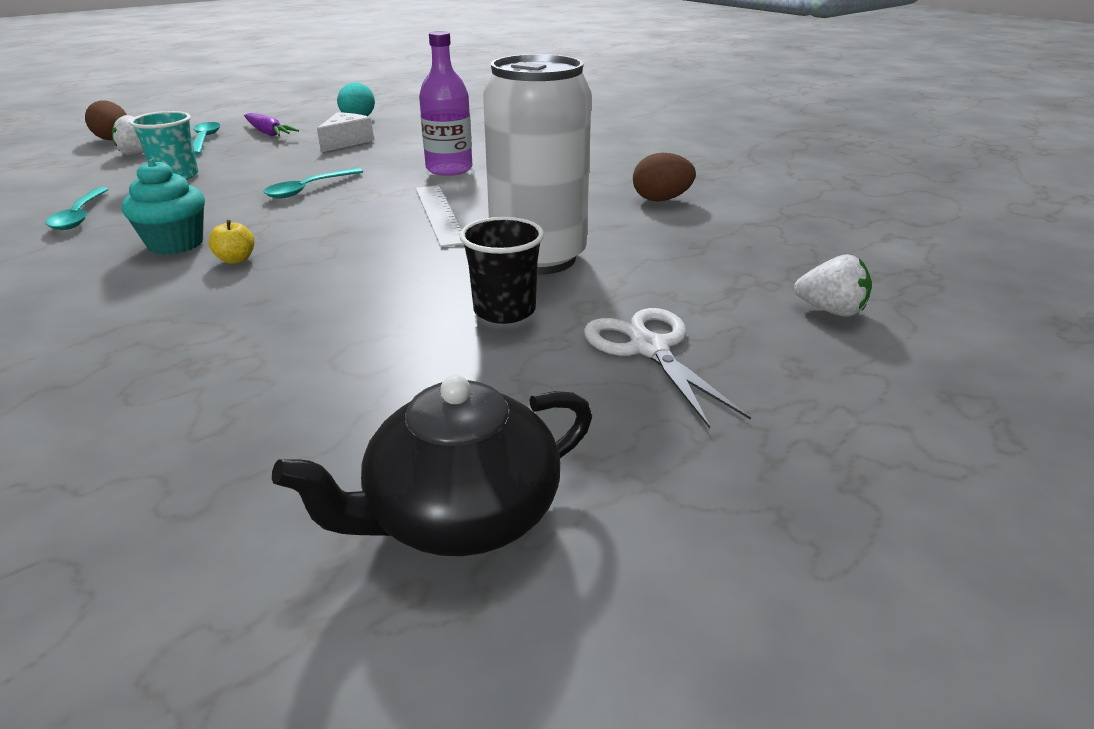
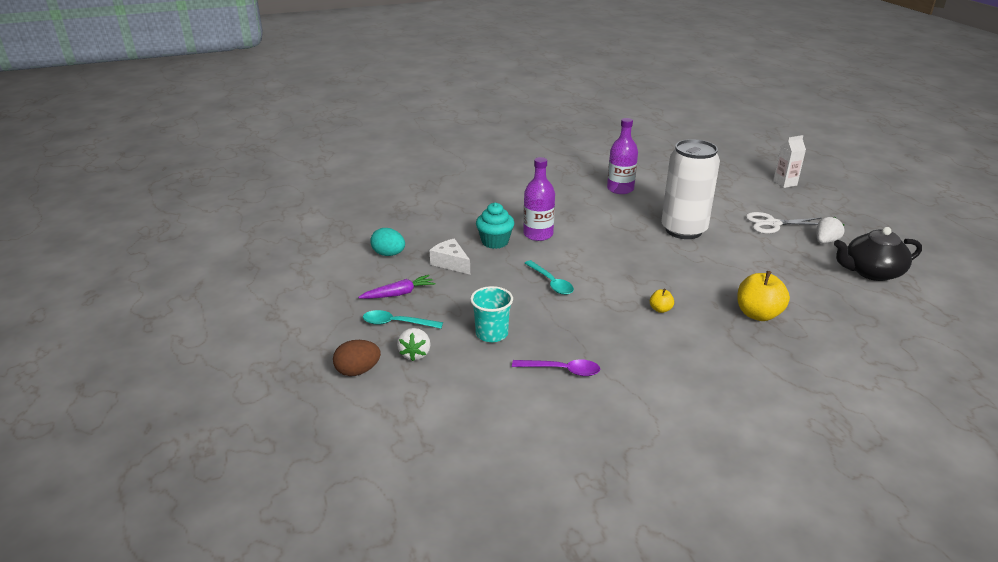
camera: 70 degrees left, 0 degrees up
turquoise spoon [46,187,109,230] -> purple spoon [512,359,600,376]
turquoise cupcake [121,159,205,255] -> turquoise cupcake moved to [476,202,514,249]
black teapot [272,375,592,556] -> black teapot turned 90 degrees clockwise [834,227,922,281]
white ruler [416,185,464,247] -> none
black cup [460,217,544,324] -> none
brown egg [633,153,696,201] -> purple bottle [607,118,638,194]
white strawberry [794,254,872,317] -> white strawberry moved to [816,217,844,243]
none -> yellow apple [737,271,790,321]
none -> white carton [773,135,806,188]

